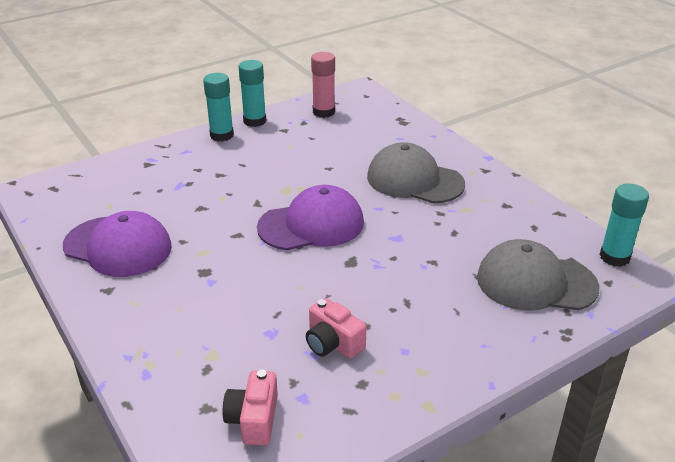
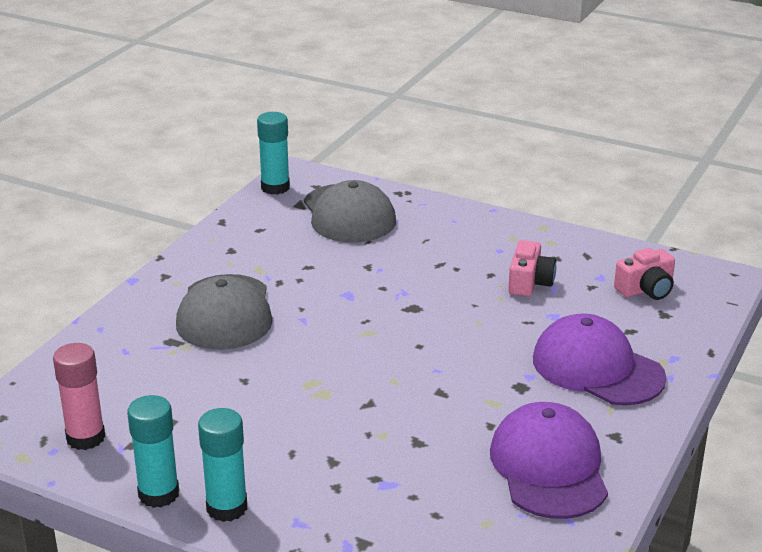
camera: 120 degrees left, 5 degrees down
purple cap [257,185,364,250] -> purple cap moved to [533,313,667,405]

